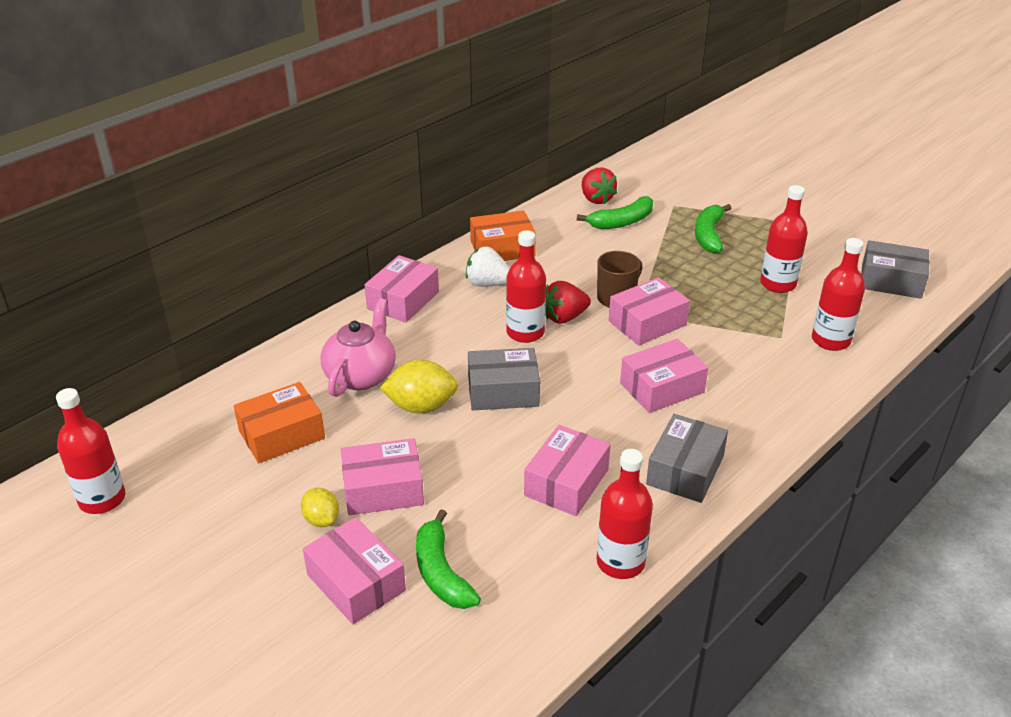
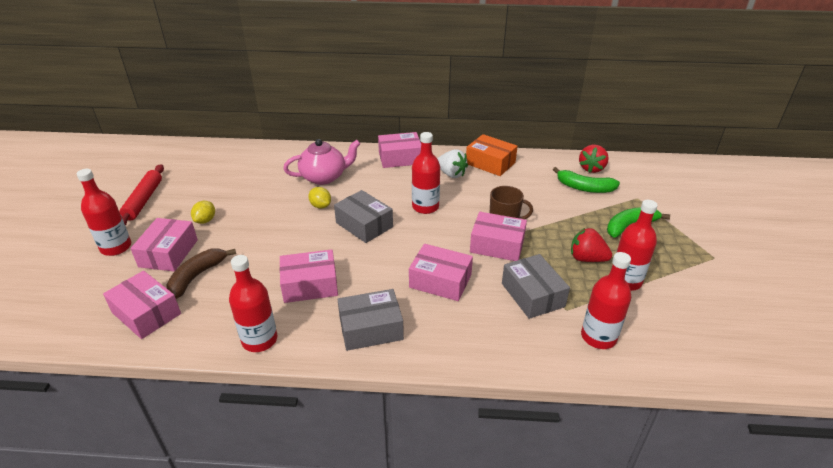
camera: 50 degrees right, 0 degrees up
red bottle [56,388,125,514] -> red bottle moved to [77,169,131,256]
orange box [234,382,325,463] -> none
pink box [341,438,424,515] -> pink box moved to [103,271,181,339]
yellow lemon [380,360,458,414] -> yellow lemon [308,187,331,209], size x0.61
green banana [416,509,481,609] -> brown banana [166,248,236,299]
white strawberry [466,246,510,287] -> white strawberry turned 150 degrees clockwise [438,149,468,178]
red strawberry [545,281,591,324] -> red strawberry moved to [571,228,612,262]
grey box [861,240,929,299] -> grey box moved to [502,254,570,319]
none -> red rolling pin [119,164,164,226]

